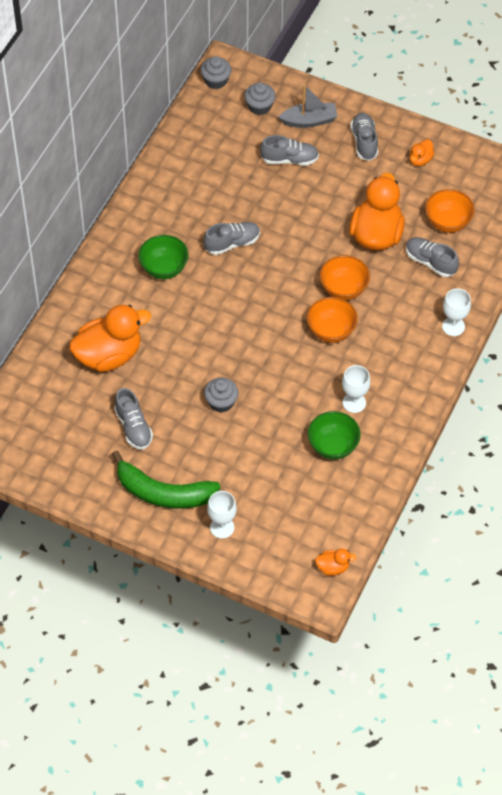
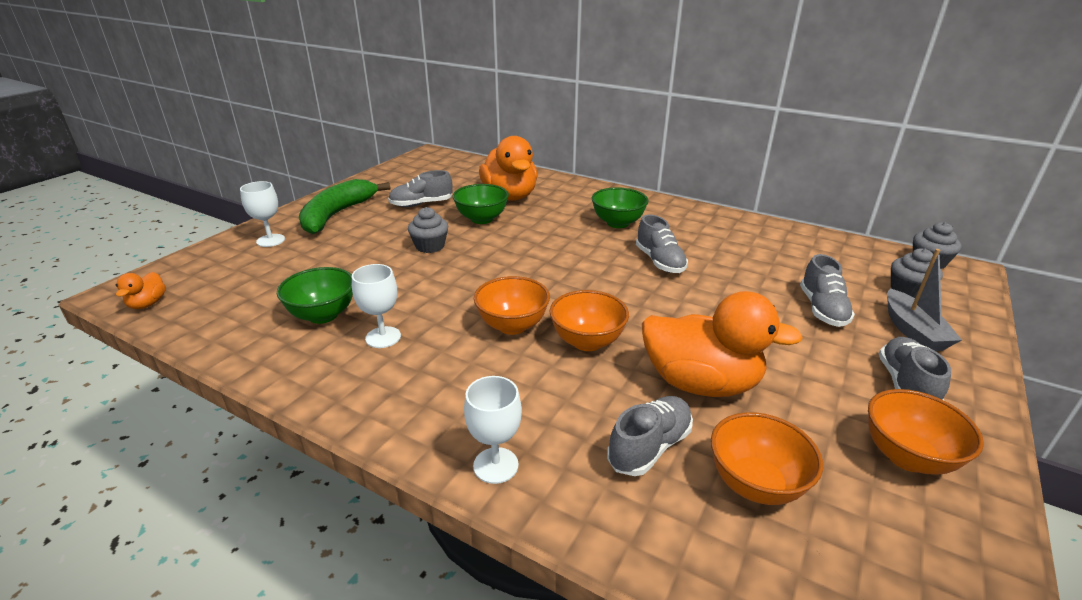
camera: 95 degrees right, 25 degrees down
grey shoe [351,113,378,161] -> grey shoe turned 75 degrees counterclockwise [879,337,951,400]
orange duck [409,139,435,166] -> orange bowl [868,389,984,475]
none -> green bowl [452,184,509,224]

